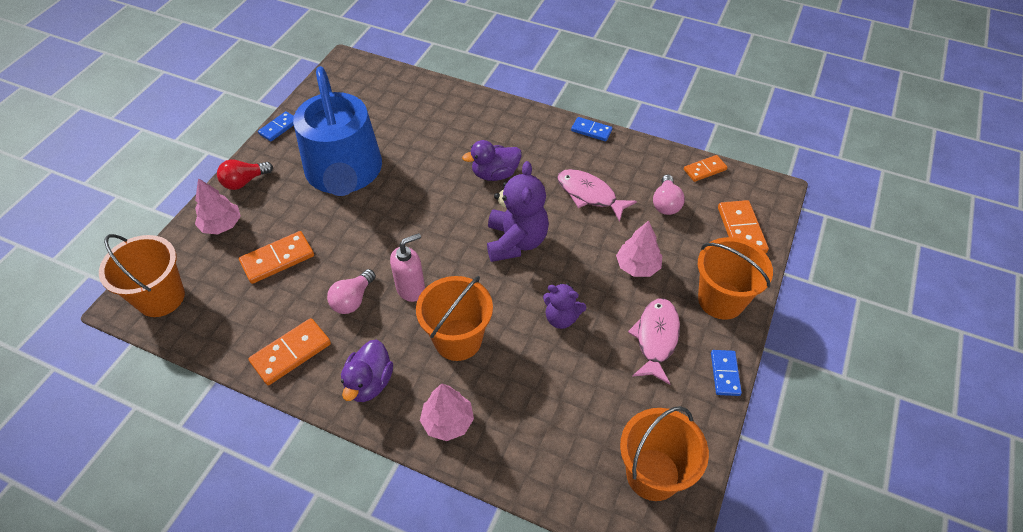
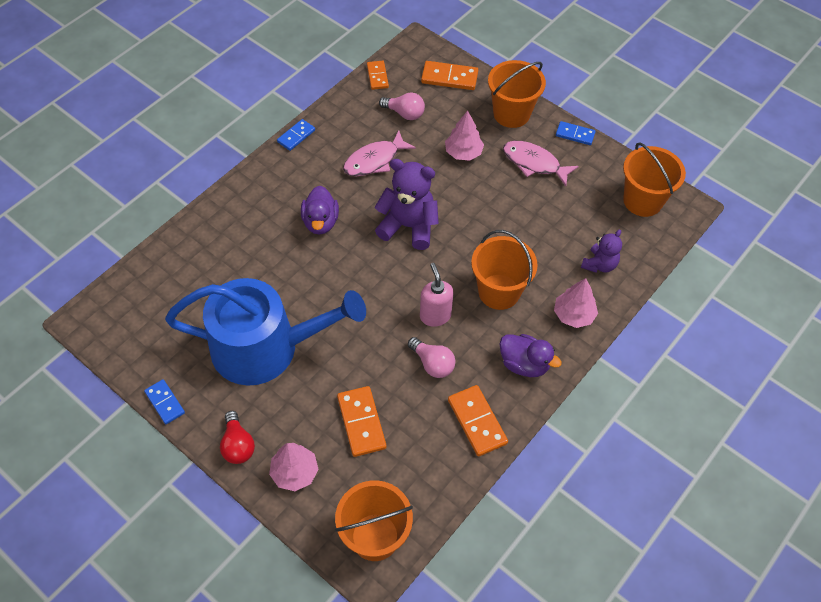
camera: 75 degrees left, 5 degrees up
purple teddy bear [543,283,587,329] -> purple teddy bear moved to [581,230,622,273]

